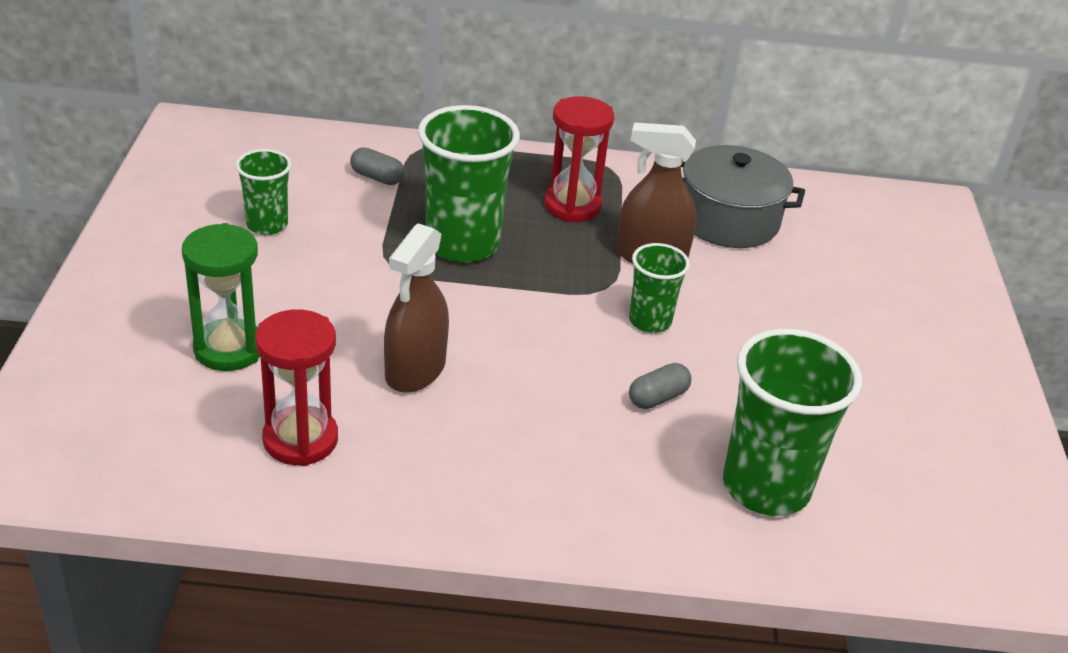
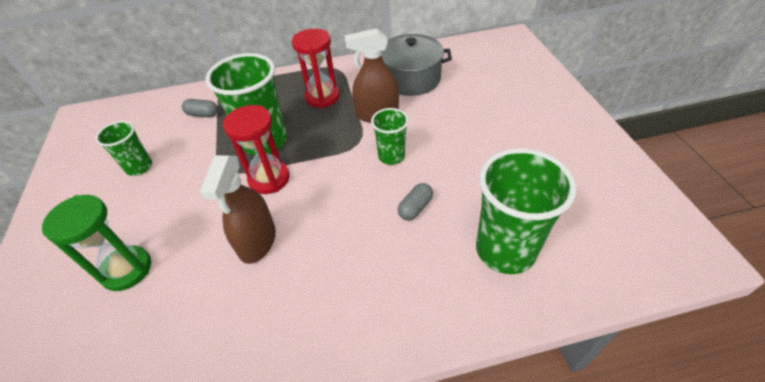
camera: 10 degrees left, 10 degrees up
red hourglass [255,309,338,466] -> red hourglass moved to [223,105,289,194]

